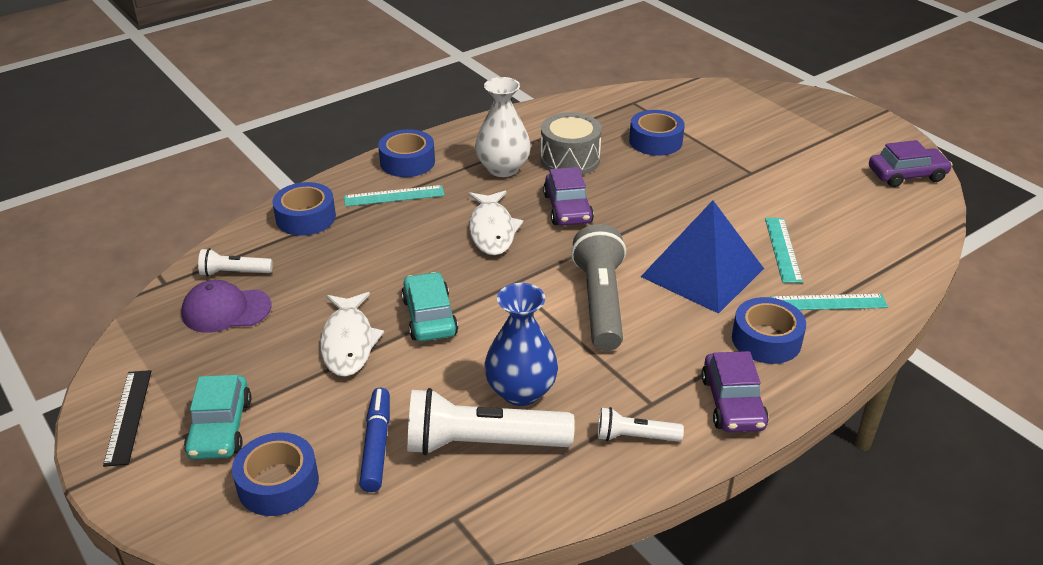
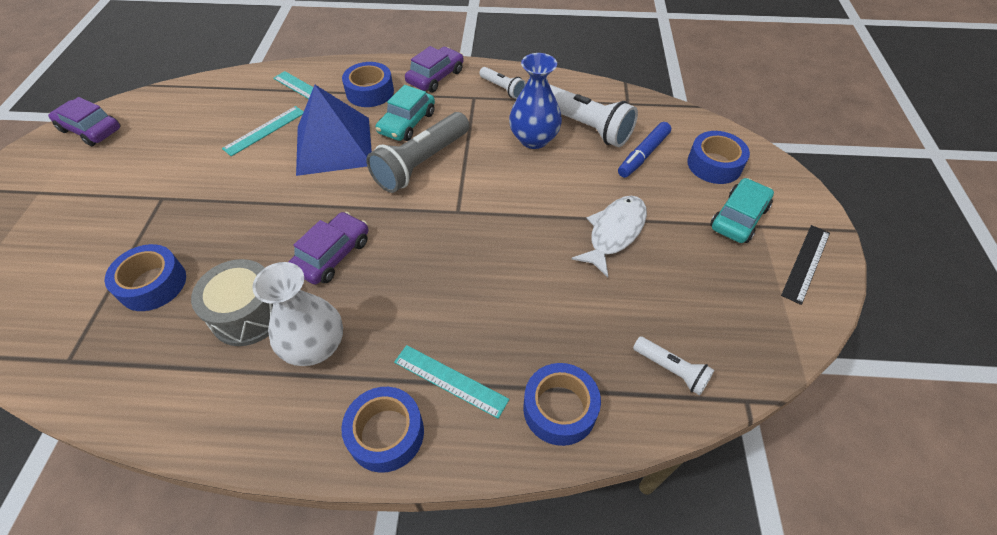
camera: 140 degrees left, 15 degrees up
purple cap [181,280,272,333] -> none
turquoise car [401,272,458,341] -> turquoise car moved to [376,85,435,141]
white fish [468,191,523,255] -> none

